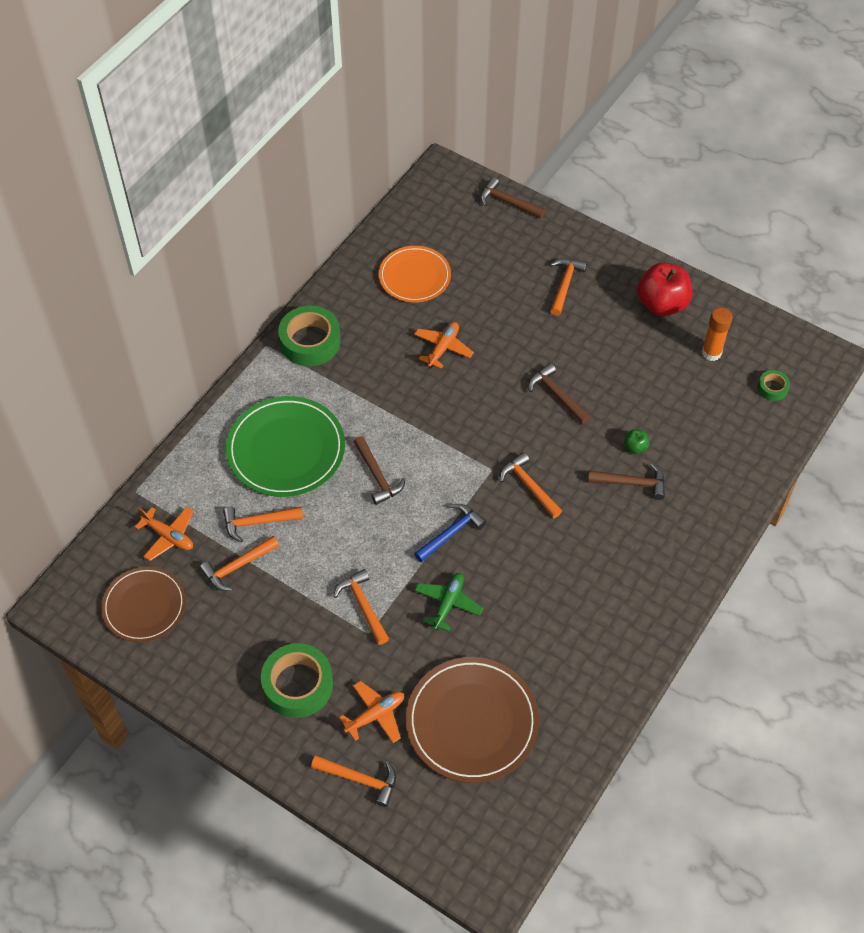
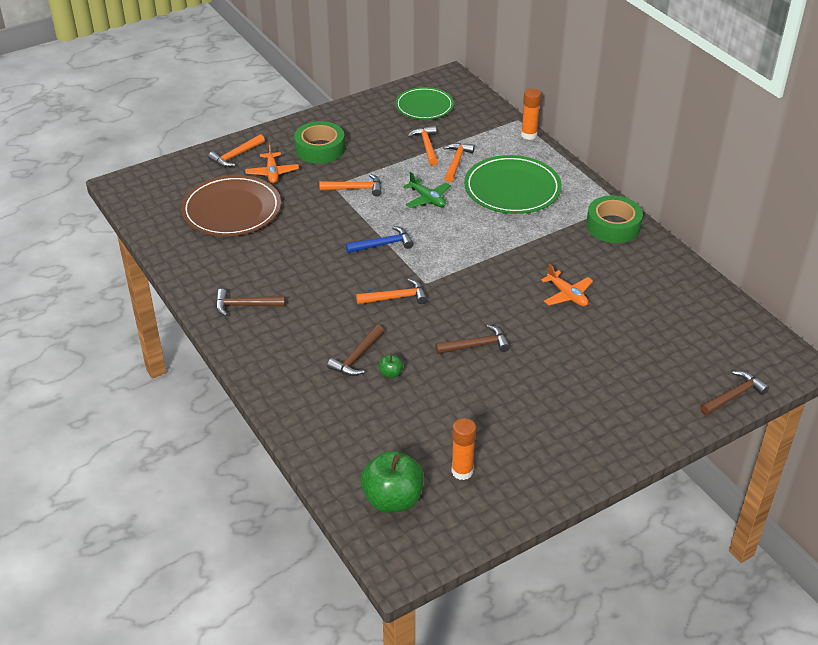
camera: 115 degrees right, 15 degrees down
brown plate [101,566,186,642] -> green plate [395,87,454,120]
orange plane [135,507,194,561] -> none
brown hammer [354,436,406,505] -> brown hammer moved to [216,289,285,316]
orange plate [379,246,451,302] -> none
blue hammer [414,504,487,563] -> blue hammer turned 90 degrees counterclockwise [346,226,414,253]
green plane [415,573,483,632] -> green plane moved to [403,172,451,208]
orange hammer [550,258,587,316] -> none
red apple [637,263,692,316] -> none
green tape [757,370,790,401] -> green apple [360,451,424,513]
none -> orange glue stick [521,88,541,140]

